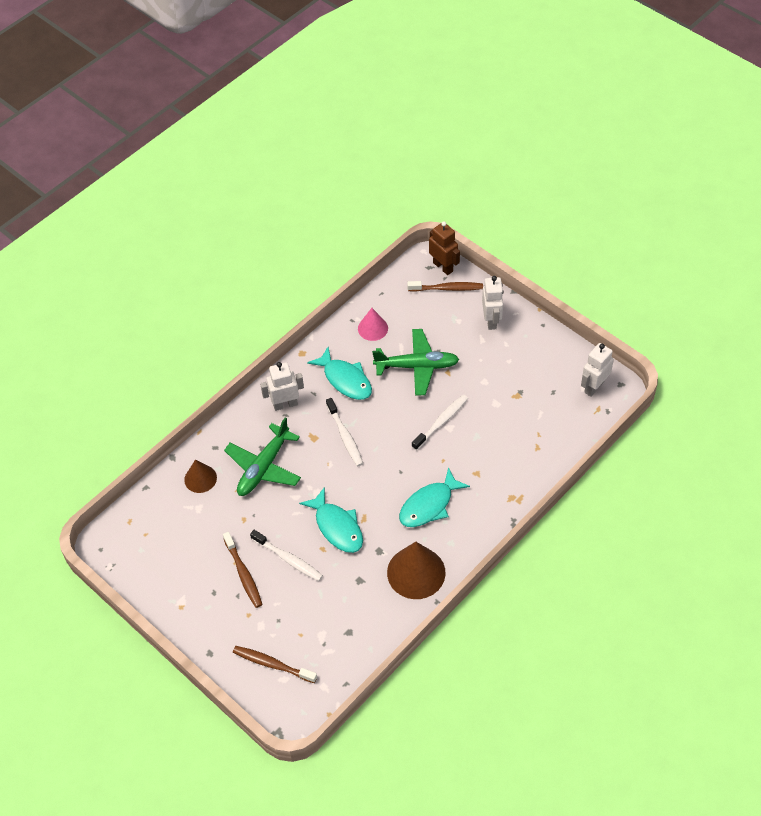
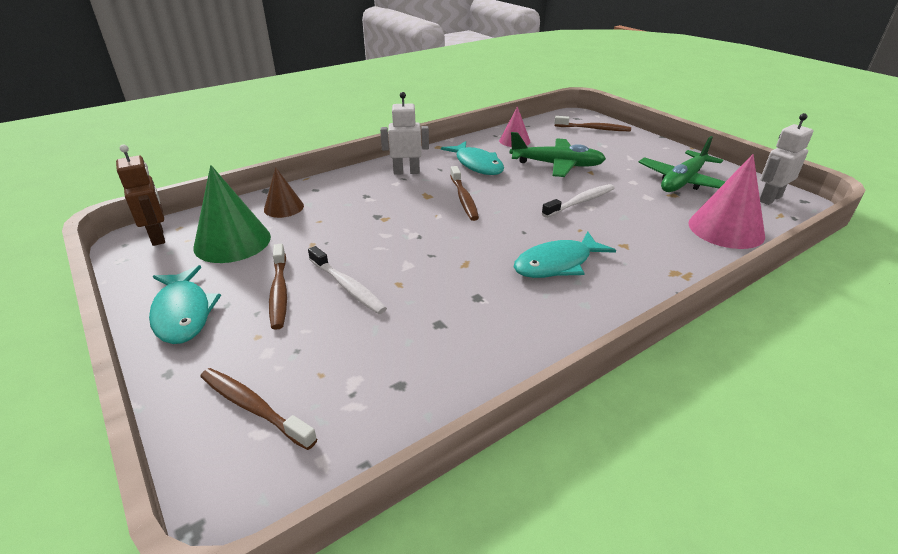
camera: 10 degrees right, 20 degrees down
green plane [224,417,301,496] -> green plane moved to [639,136,726,192]
turquoise fish [299,487,363,553] -> turquoise fish moved to [149,265,221,344]
white toothbrush [326,398,363,466] -> brown toothbrush [450,166,479,221]
brown cone [387,542,446,599] -> none
brown robot [429,221,460,275] -> brown robot moved to [116,144,165,246]
white robot [482,276,503,330] -> none
none -> green cone [194,165,271,263]
none -> pink cone [688,154,765,249]

